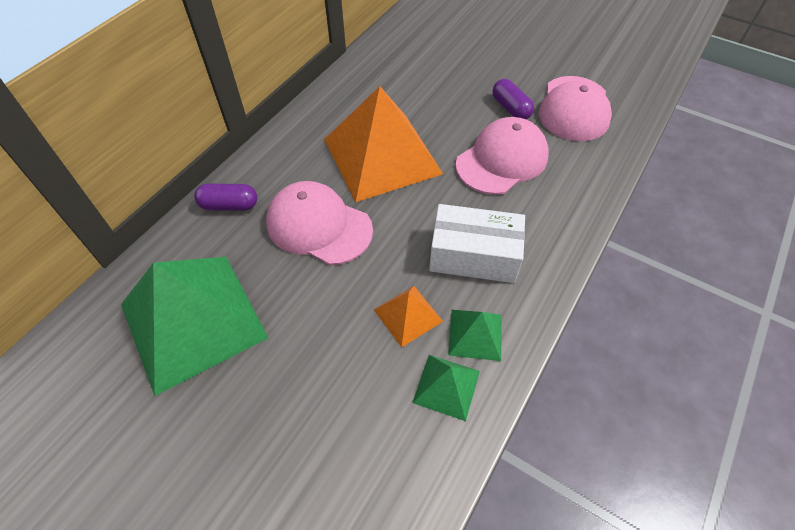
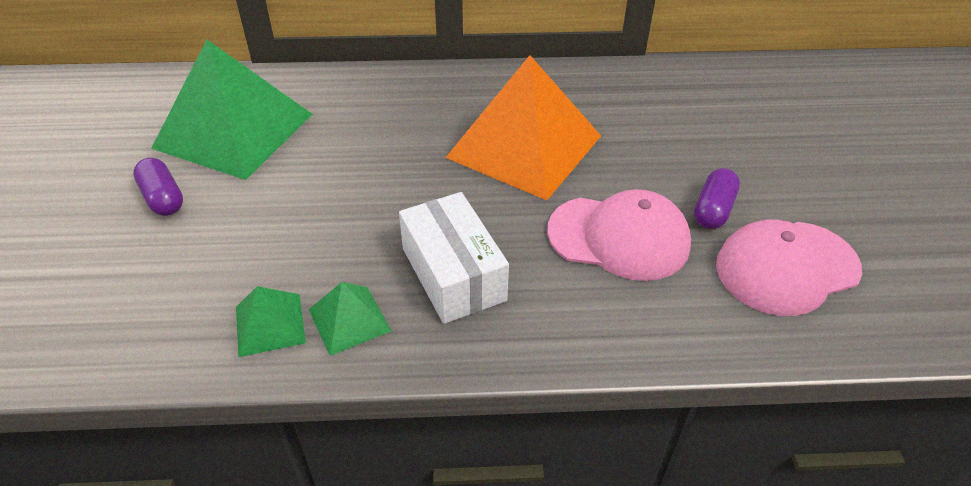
camera: 55 degrees right, 10 degrees down
purple capsule [194,184,257,211] -> purple capsule moved to [133,158,183,216]
pink cap [266,181,373,265] -> none
orange pyramid [374,286,443,347] -> none

